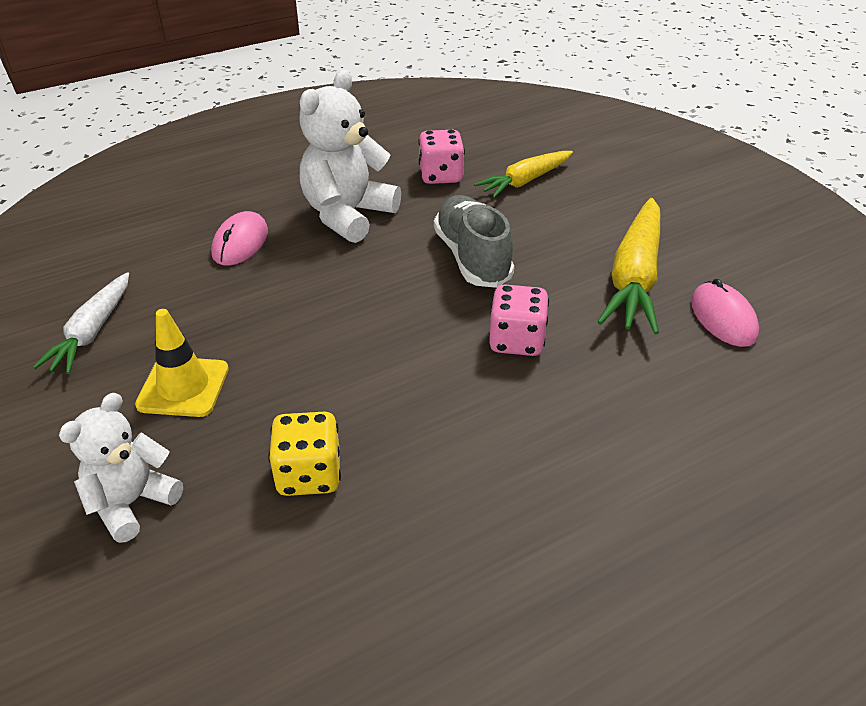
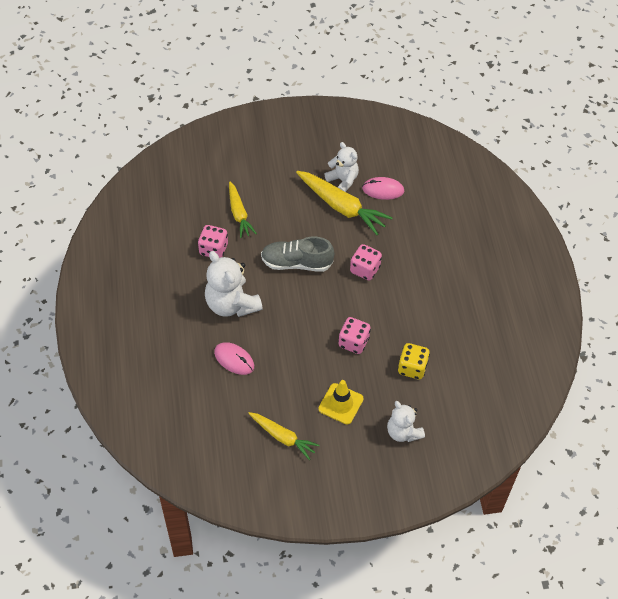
camera: 70 degrees left, 15 degrees up
white carrot [33,272,129,374] -> yellow carrot [248,412,320,460]
none -> white teddy bear [324,142,359,192]
none -> pink dice [338,317,371,354]

